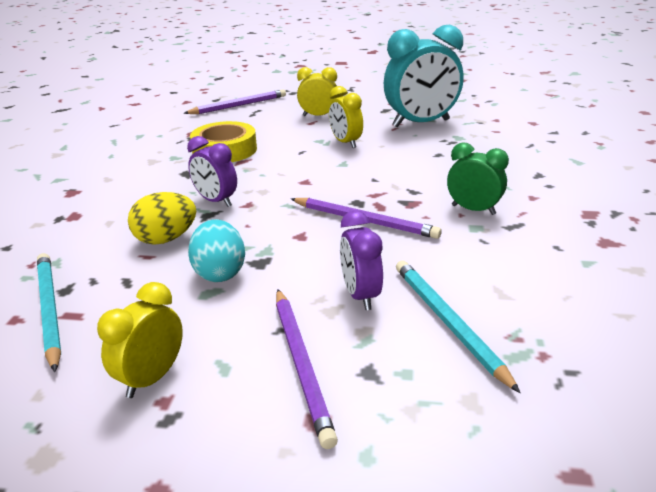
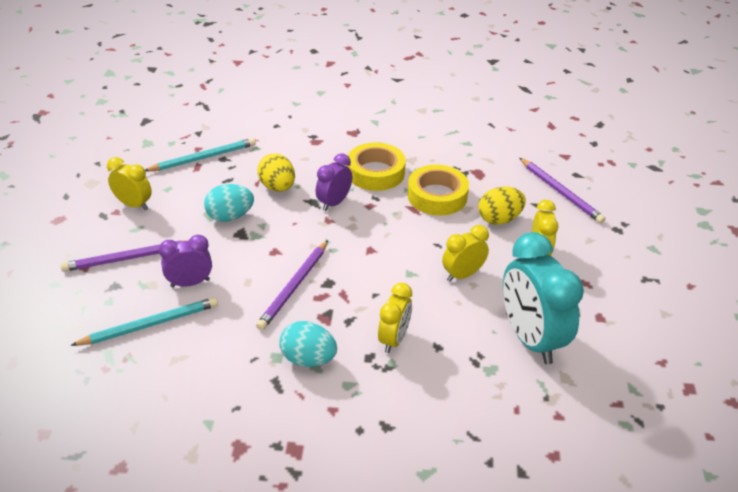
camera: 85 degrees right, 10 degrees up
green clock [447,142,509,215] -> turquoise egg [280,321,337,367]
none -> yellow tape [347,143,406,191]
none -> yellow clock [378,283,412,353]
none -> yellow egg [479,187,526,225]

